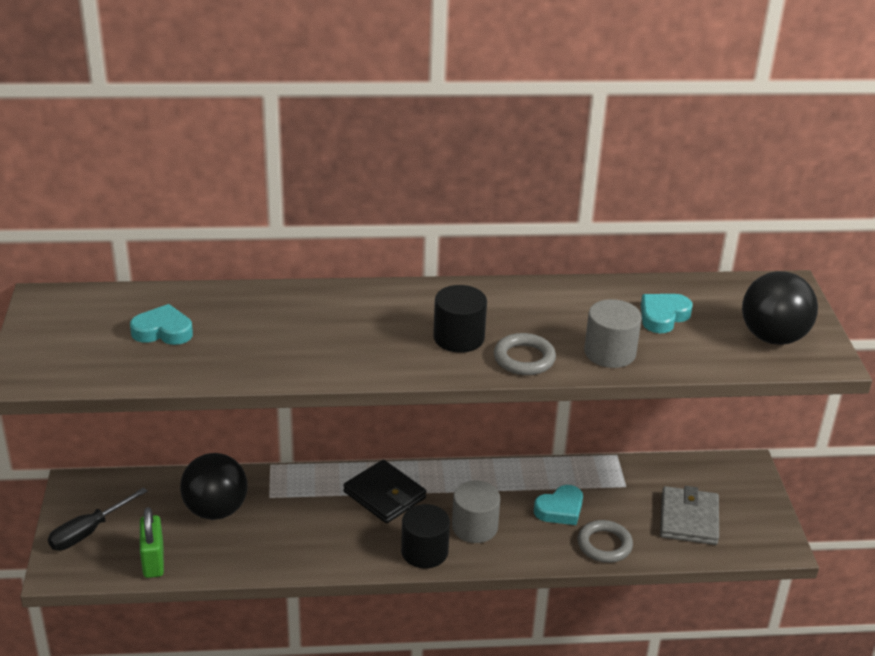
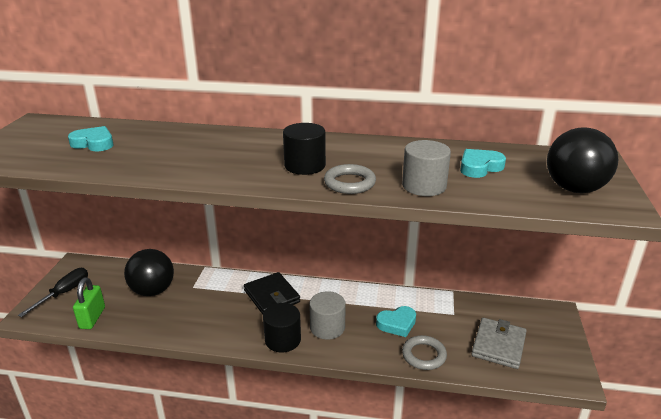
camera: 15 degrees right, 5 degrees down
black screwdriver [48,487,147,550] -> black screwdriver turned 150 degrees clockwise [18,268,88,317]

